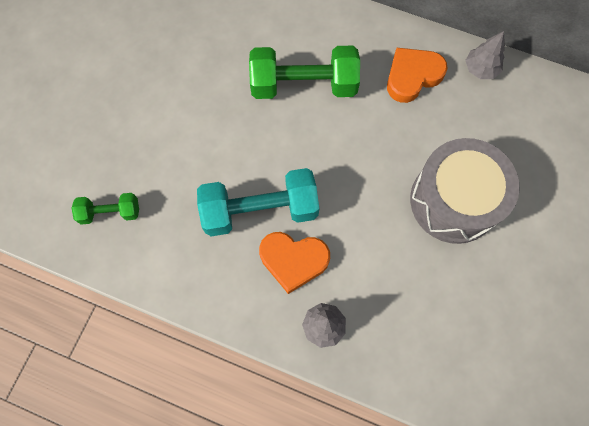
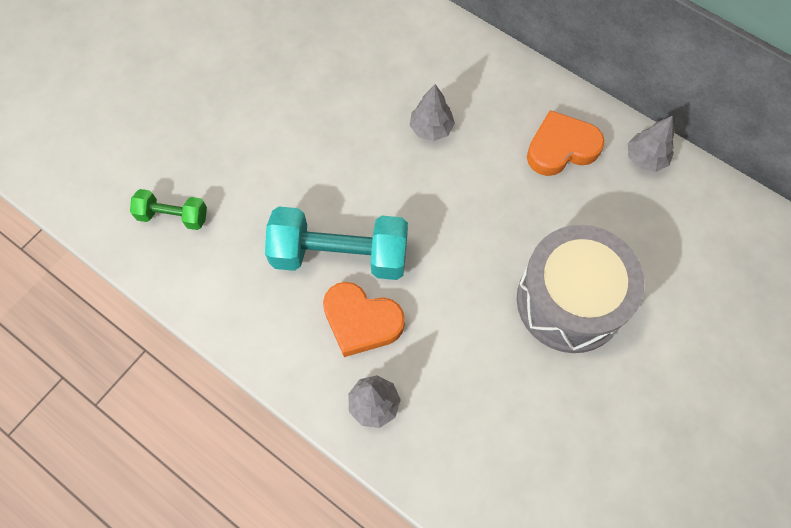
camera: 15 degrees right, 5 degrees down
green dumbbell [249,46,360,99] -> grey tree [410,84,455,141]

